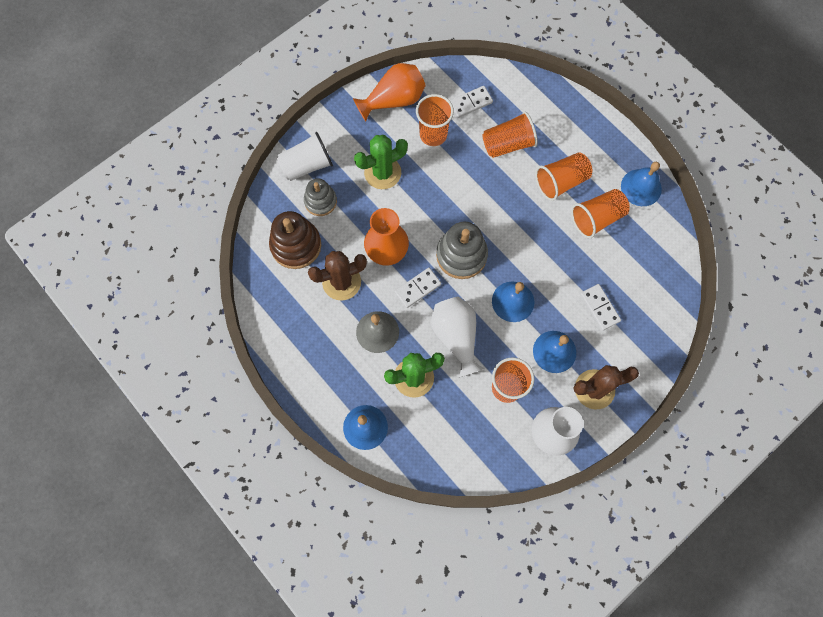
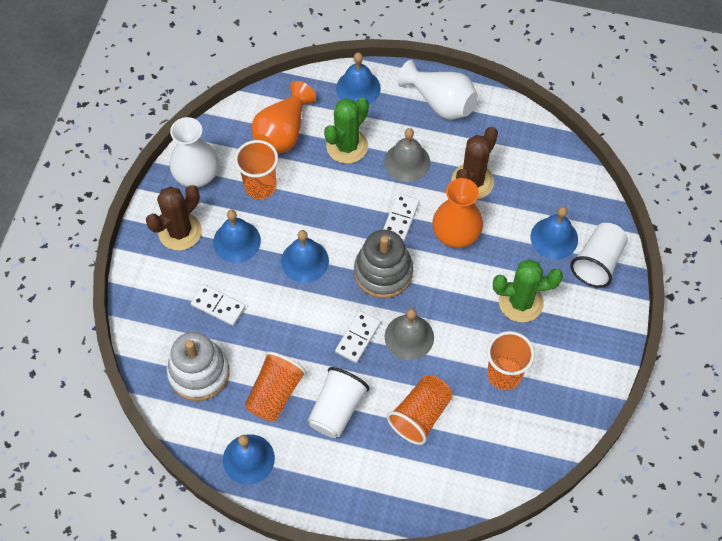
camera: 145 degrees right, 10 degrees down
brown stacking toy [269,211,321,269] -> none
grey stacking toy [304,178,337,216] -> blue bell [531,206,578,259]
orange vase [353,63,426,122] -> orange vase moved to [252,81,316,153]
green cactus [354,135,408,189] -> green cactus turned 60 degrees clockwise [493,259,563,322]
white vase [430,297,484,378] -> white vase moved to [397,60,478,120]
white domino [449,86,493,118] -> white domino moved to [335,311,381,363]
orange cup [535,152,592,201] -> white cup [308,367,370,438]
none -> white stacking toy [167,332,230,401]
none -> grey bell [385,308,434,360]

